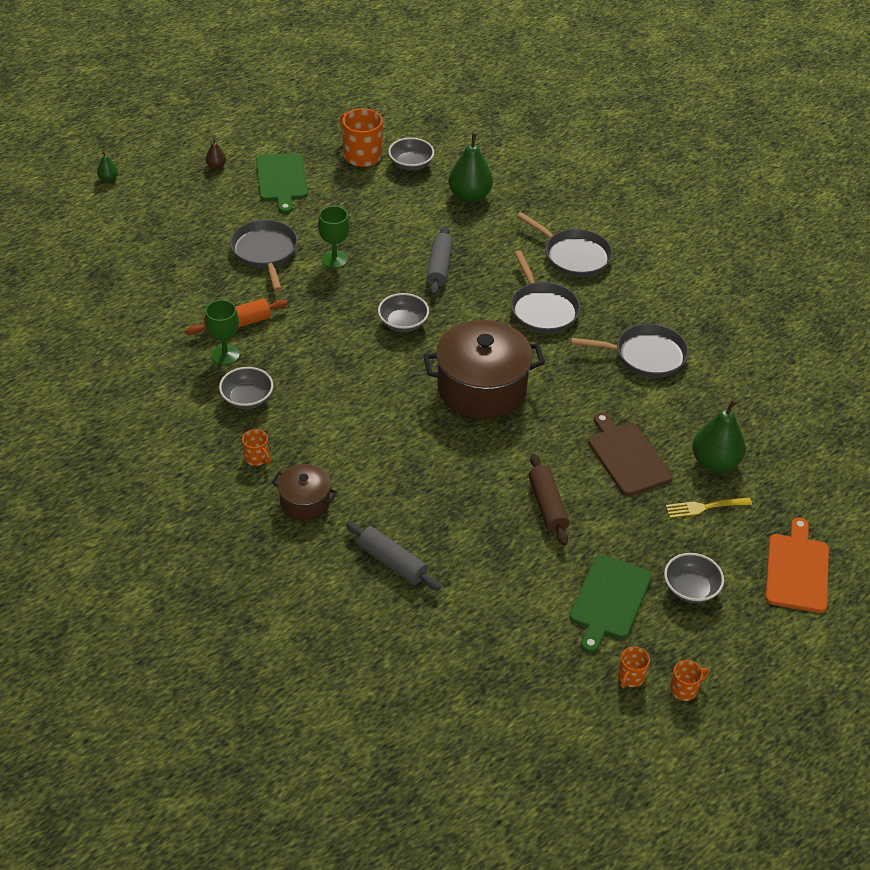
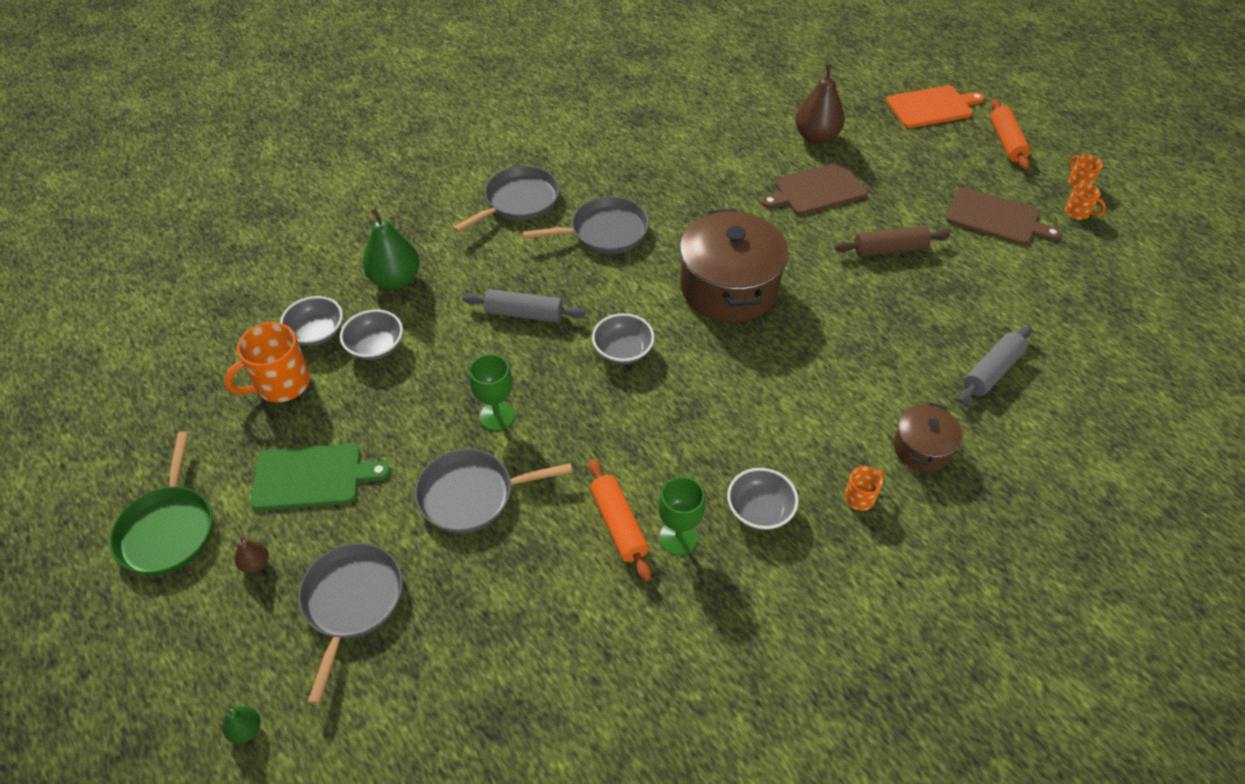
camera: 85 degrees left, 5 degrees up
green cutting board [570,555,652,653] -> brown cutting board [946,187,1061,245]
grey pan [571,324,689,378] -> grey pan moved to [298,543,403,704]
grey bowl [664,553,724,603] -> grey bowl moved to [340,309,403,360]
yellow fork [666,497,752,518] -> none
green pear [692,399,746,473] -> brown pear [795,64,845,144]
orange cutting board [765,518,829,613] -> orange cutting board turned 150 degrees clockwise [886,85,985,128]
none -> green pan [110,432,213,575]
none -> orange rolling pin [990,99,1030,170]

